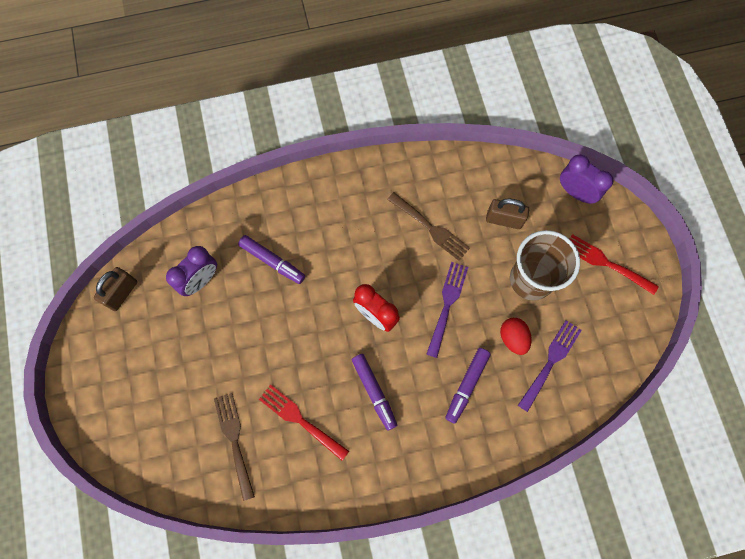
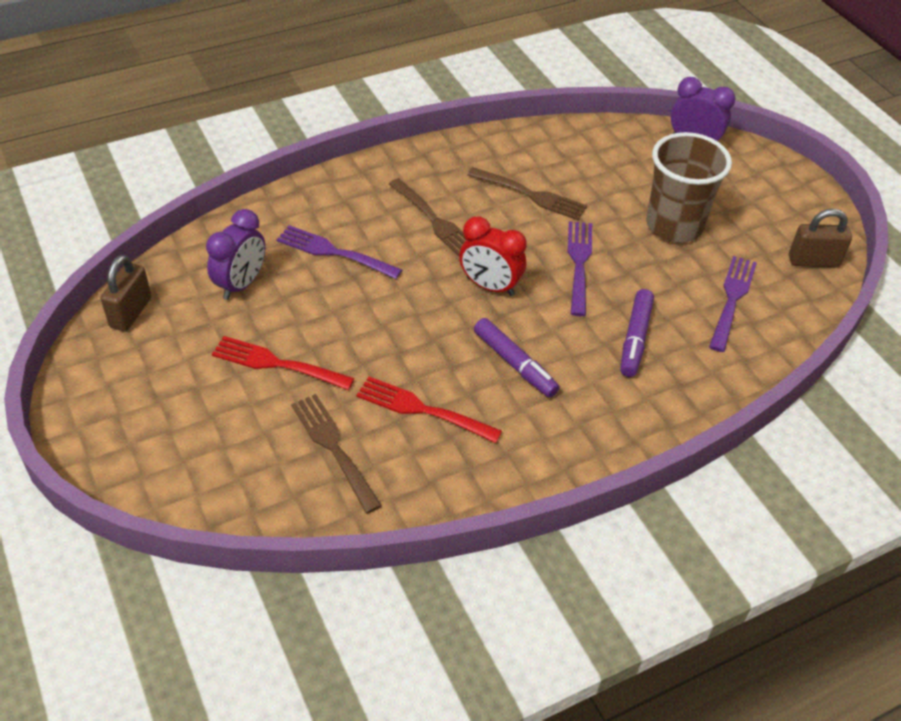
camera: 15 degrees left, 25 degrees down
purple marker [238,235,305,284] -> purple fork [277,225,402,279]
brown padlock [486,199,529,229] -> brown padlock moved to [789,209,852,267]
red egg [500,318,532,355] -> none
red fork [570,234,659,295] -> red fork moved to [212,336,354,390]
none -> brown fork [389,178,467,256]

